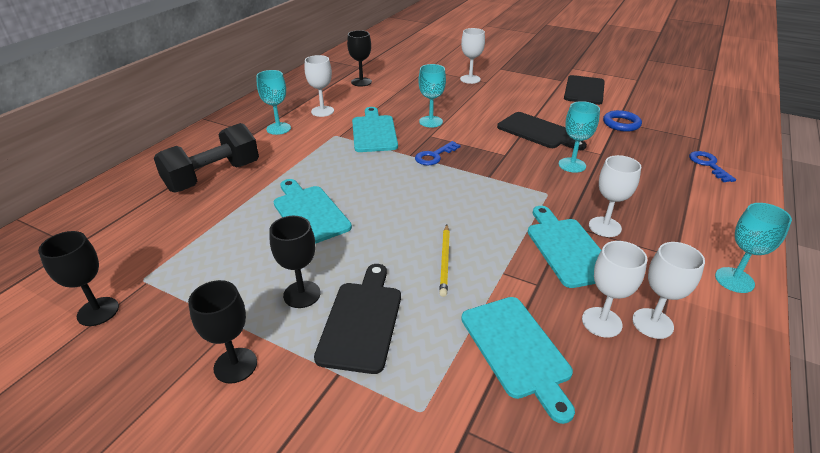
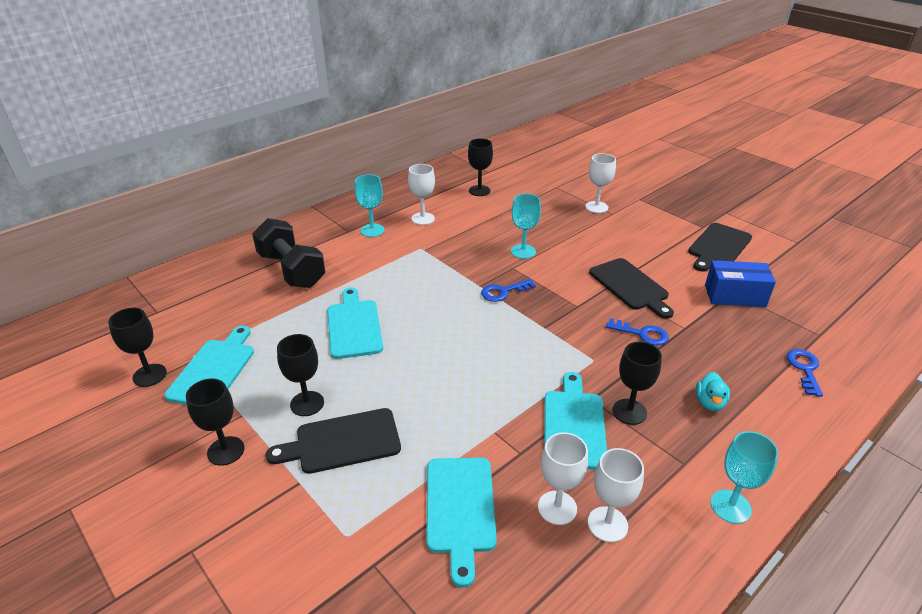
camera: 20 degrees right, 0 degrees up
black dumbbell [154,123,259,192] -> black dumbbell turned 75 degrees clockwise [252,218,325,288]
black cutting board [314,264,401,374] -> black cutting board turned 135 degrees counterclockwise [266,408,401,474]
turquoise cutting board [352,107,398,152] -> turquoise cutting board moved to [164,325,254,405]
yellow pencil [439,224,450,297] -> none
turquoise goblet [559,101,600,173] -> blue key [606,318,669,345]
white goblet [589,155,641,237] -> black goblet [612,342,662,425]
blue ring [603,110,642,132] -> blue box [705,260,776,307]
none -> turquoise duck [696,372,730,411]

